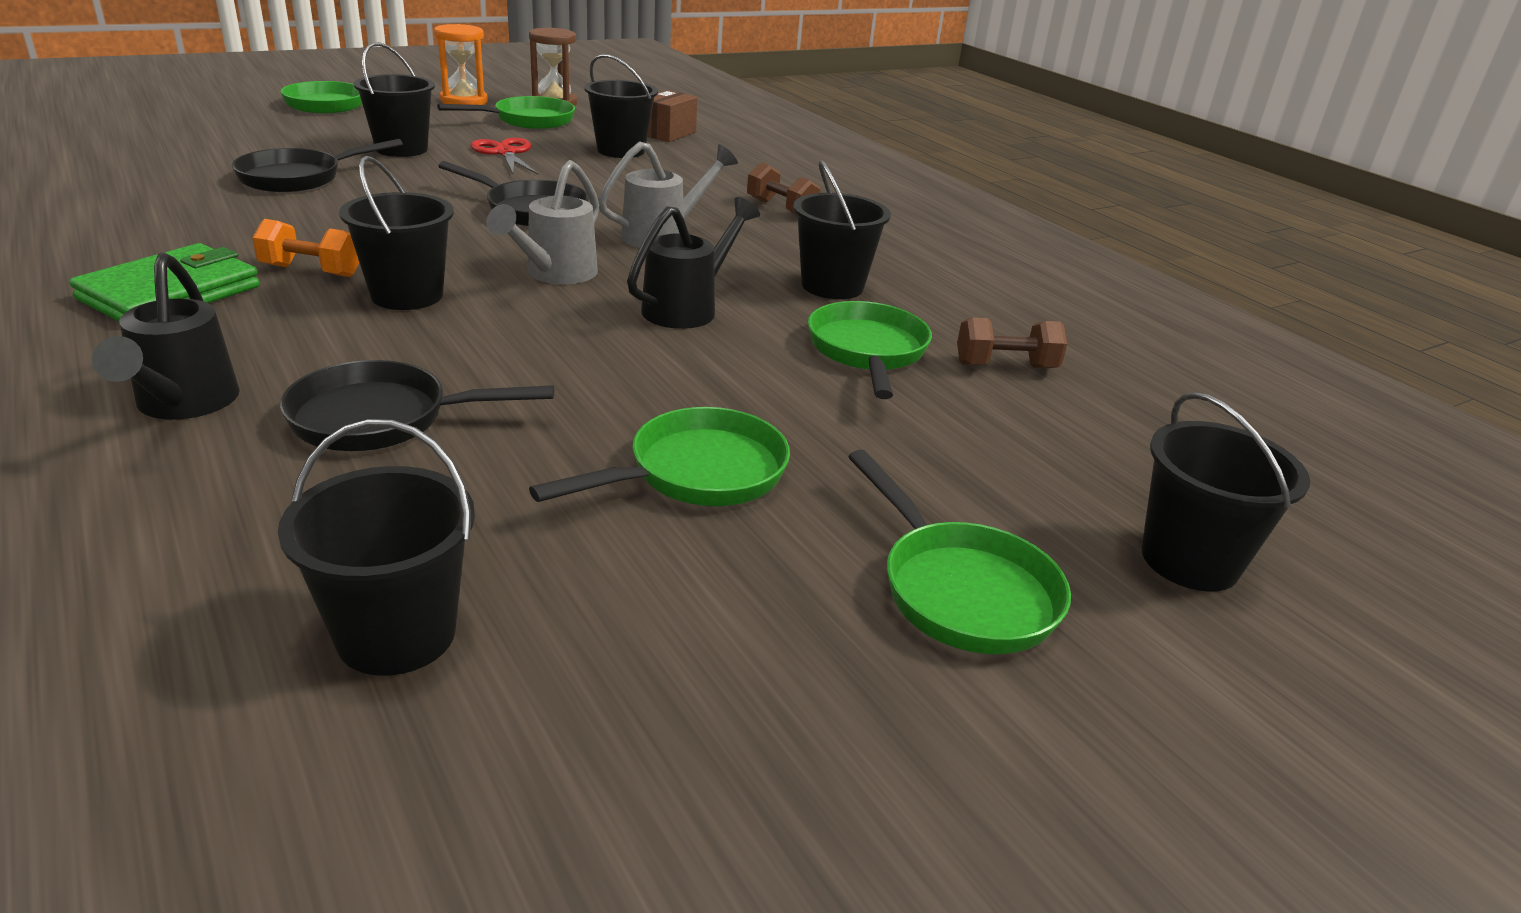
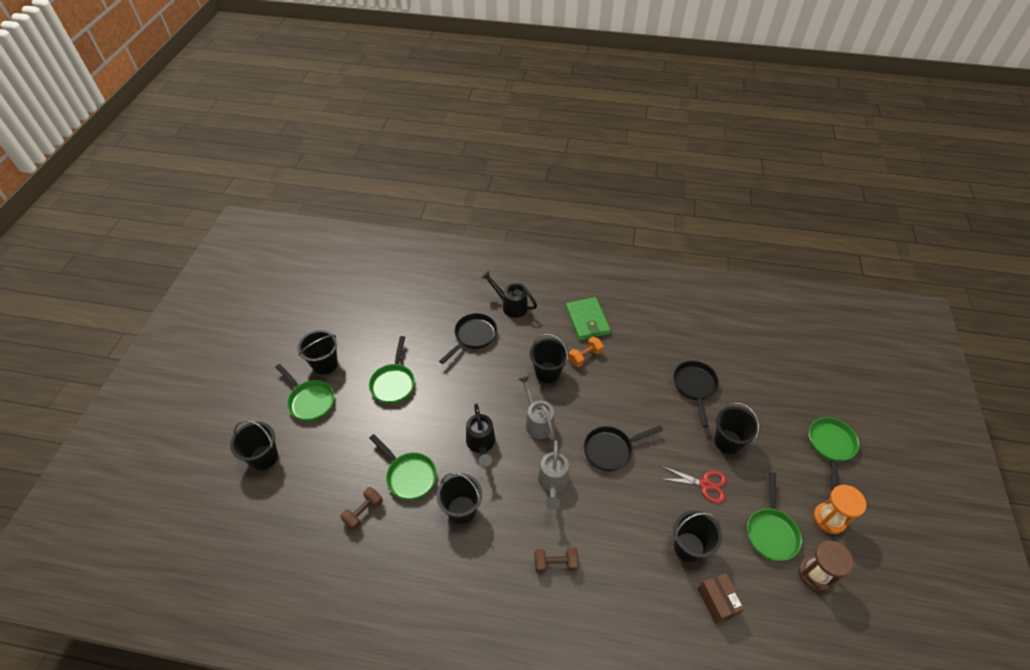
camera: 135 degrees right, 20 degrees up
black bucket [278,419,475,676] -> black bucket moved to [297,330,338,375]
green pan [848,449,1071,654] -> green pan turned 150 degrees counterclockwise [275,364,334,421]

